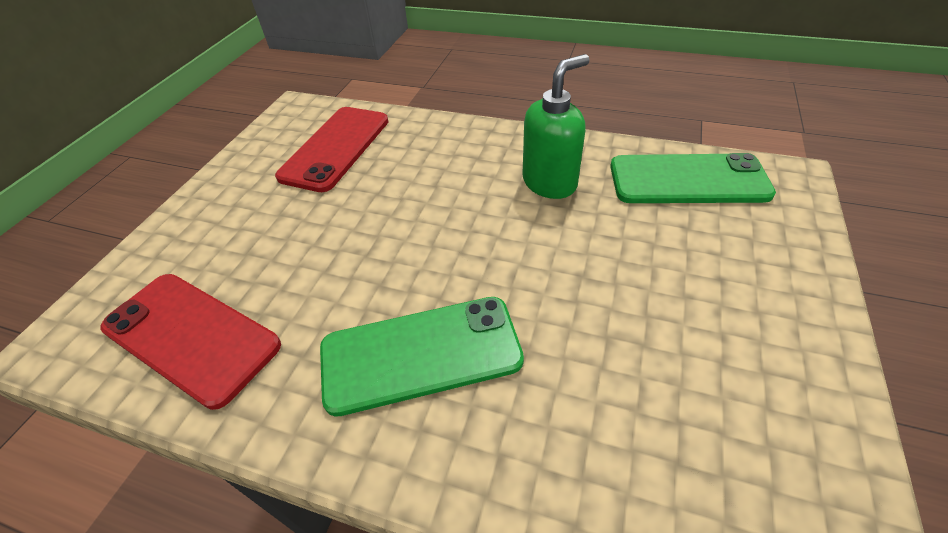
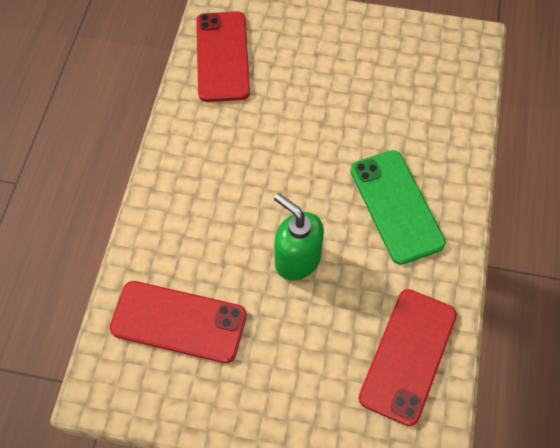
camera: 100 degrees left, 15 degrees up
green soap dispenser [522,54,590,199] -> green soap dispenser moved to [274,193,324,281]
green phone [610,153,776,203] -> red phone [196,12,250,102]

